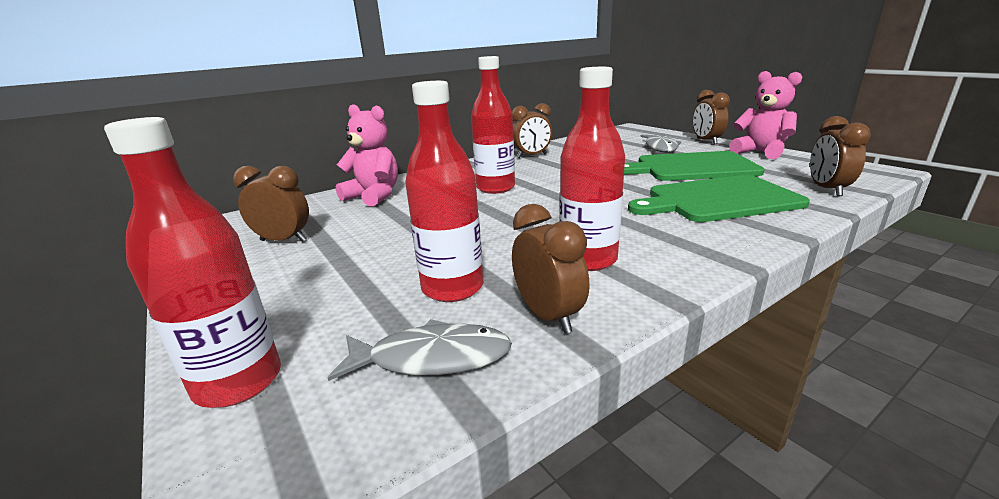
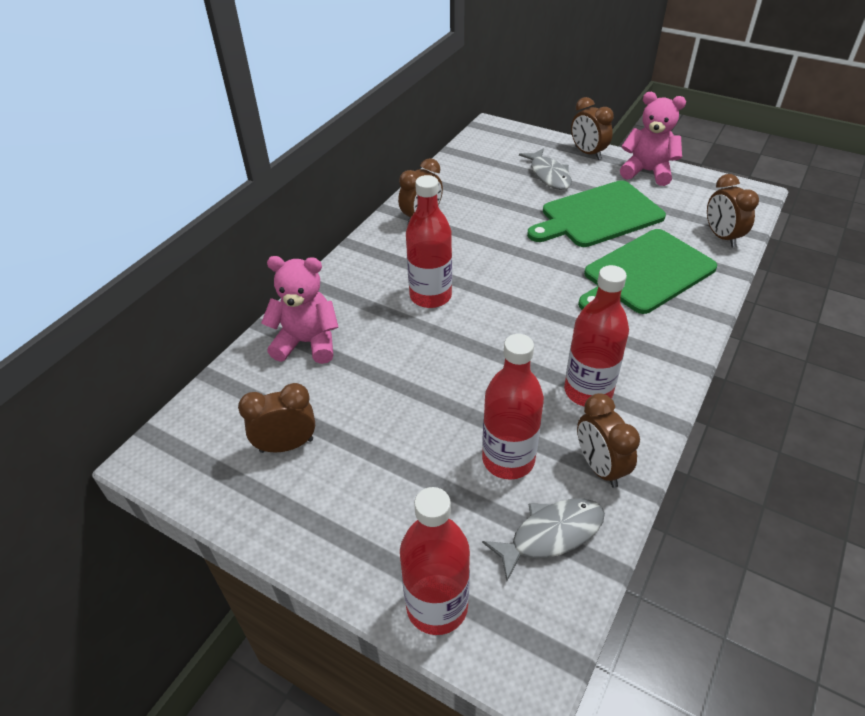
camera: 25 degrees left, 20 degrees up
brown clock [512,204,589,334] -> brown clock turned 150 degrees counterclockwise [577,393,640,488]

